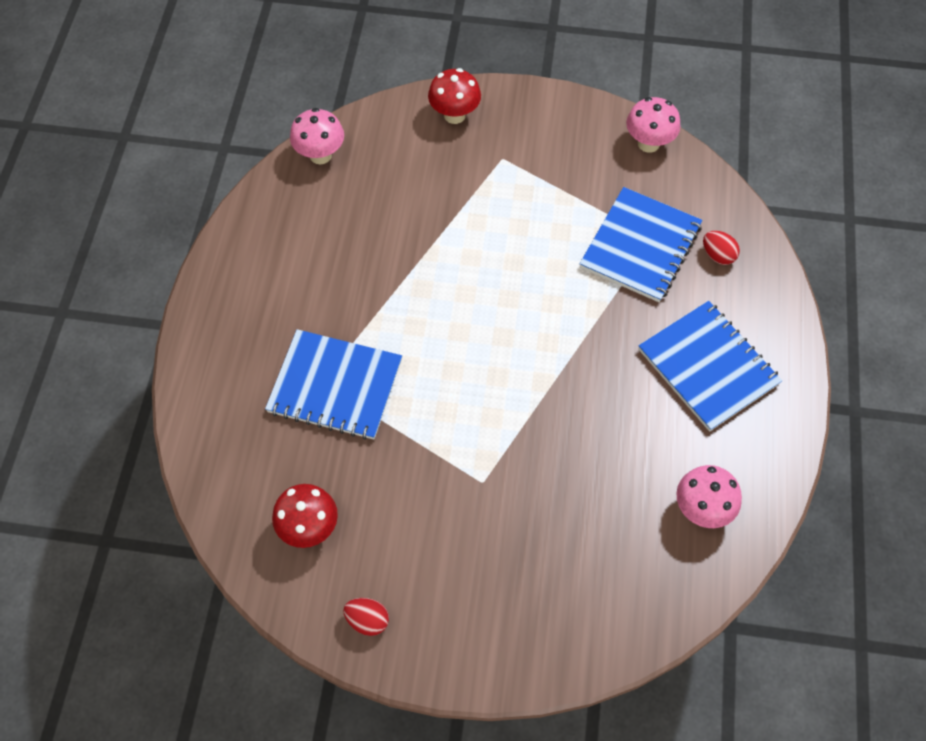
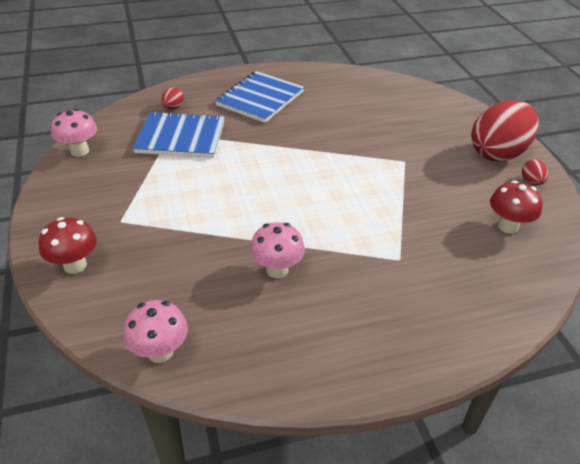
camera: 115 degrees left, 20 degrees down
blue notebook [265,329,402,440] -> none
pink mushroom [677,465,742,528] -> pink mushroom moved to [250,222,305,278]
none -> red egg [471,100,539,162]

